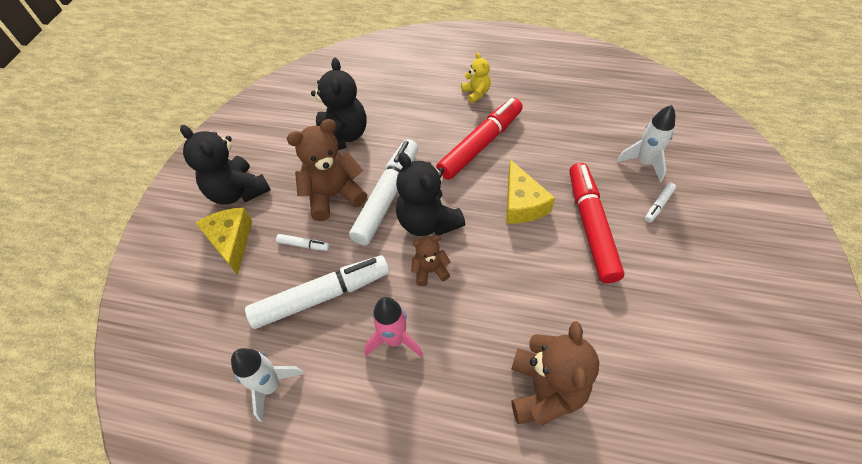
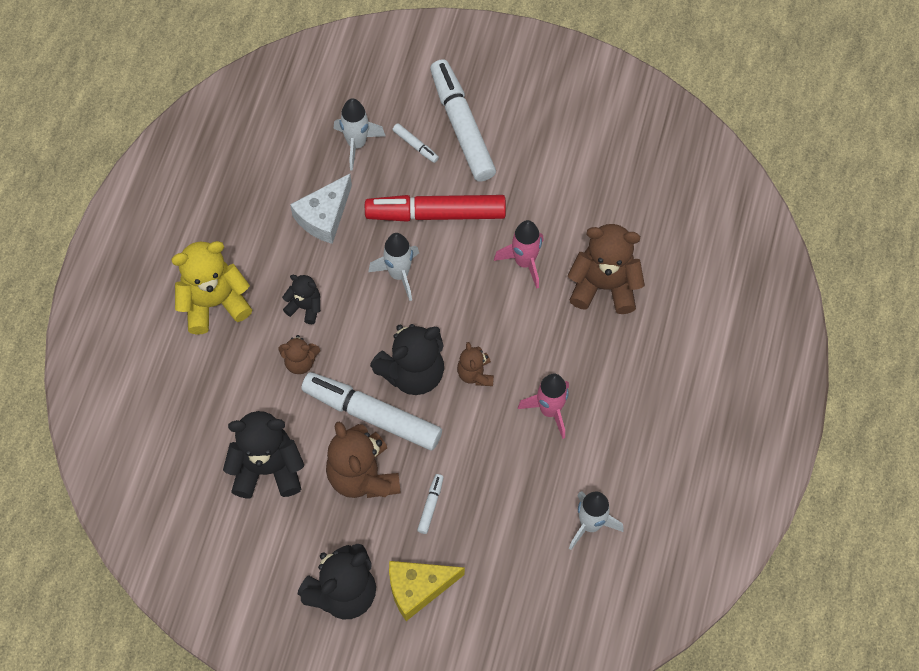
camera: 90 degrees left, 10 degrees up
white marker [245,255,389,329] -> white marker moved to [430,59,496,182]
red marker [436,98,523,180] -> black teddy bear [282,275,320,324]
yellow teddy bear [461,53,491,103] -> yellow teddy bear [171,241,252,335], size x1.86
yellow cheese [506,160,555,224] -> white rocket [368,233,419,301]
none -> brown teddy bear [279,335,320,374]
none -> white cheese [290,174,352,244]
none -> pink rocket [494,220,544,289]

